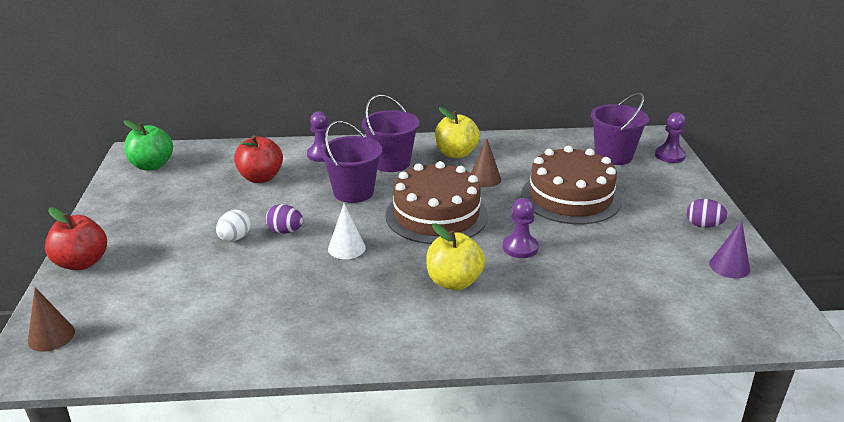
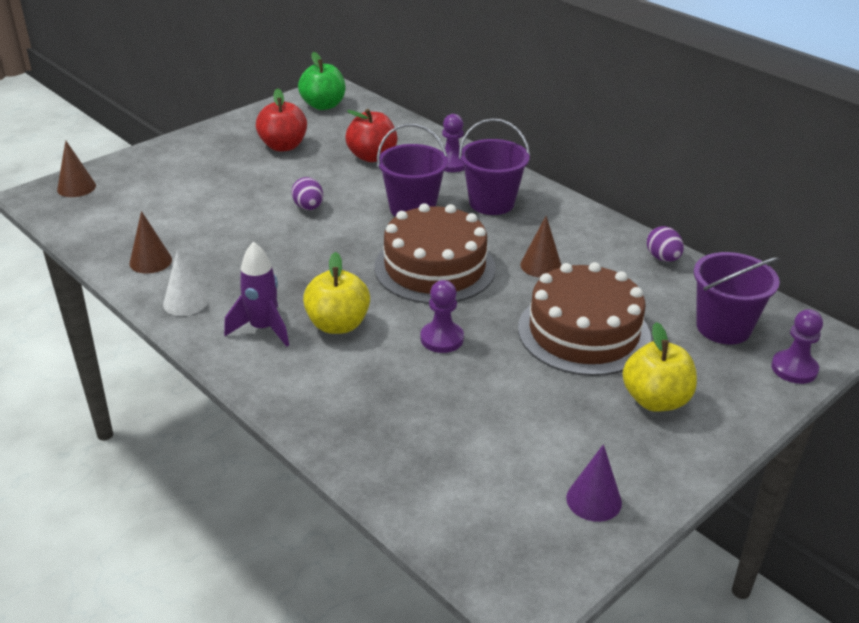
camera: 50 degrees right, 5 degrees up
red apple [45,207,107,270] -> red apple moved to [256,88,307,151]
white egg [216,210,251,241] -> none
white cone [328,204,366,259] -> white cone moved to [163,251,208,316]
yellow apple [435,107,480,158] -> yellow apple moved to [622,322,697,412]
purple egg [686,199,728,228] -> purple egg moved to [647,226,684,262]
none -> brown cone [130,211,172,273]
none -> purple rocket [224,242,289,347]

